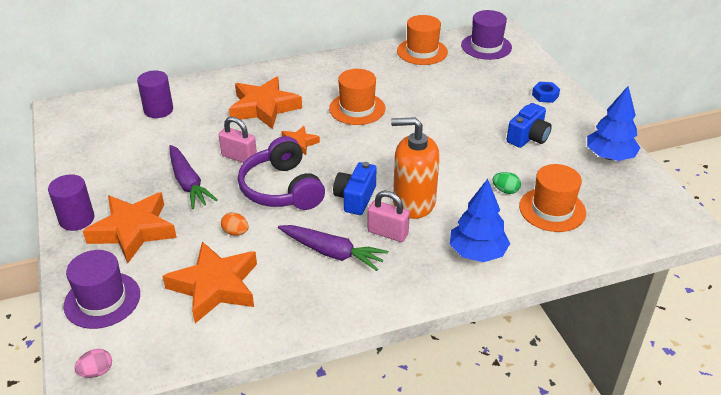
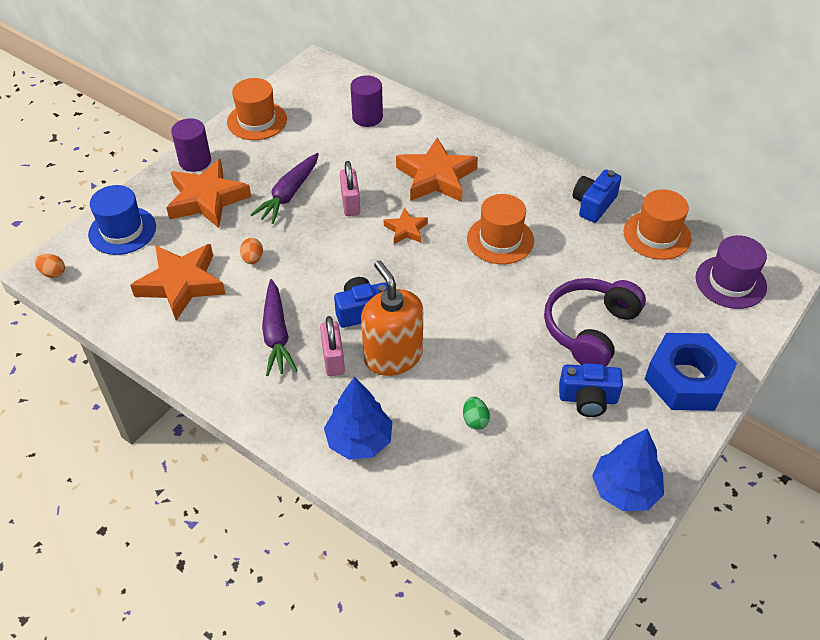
camera: 55 degrees right, 10 degrees up
purple hat [64,250,140,329] -> blue hat [88,185,156,255]
pink egg [74,349,112,378] -> orange egg [35,254,65,278]
purple headphones [238,136,325,210] -> purple headphones moved to [544,278,646,367]
orange hat [519,164,586,232] -> orange hat moved to [227,78,287,140]
blue nut [532,82,560,103] -> blue nut [645,333,737,411], size x2.31
none -> blue camera [572,170,621,223]

